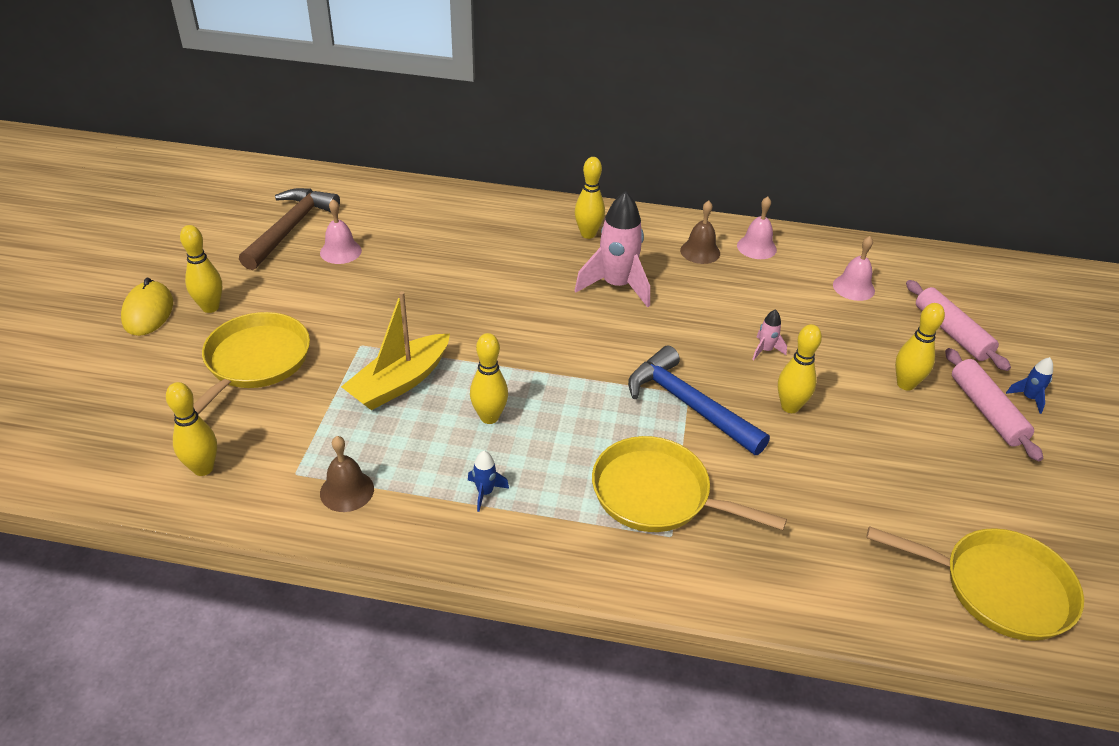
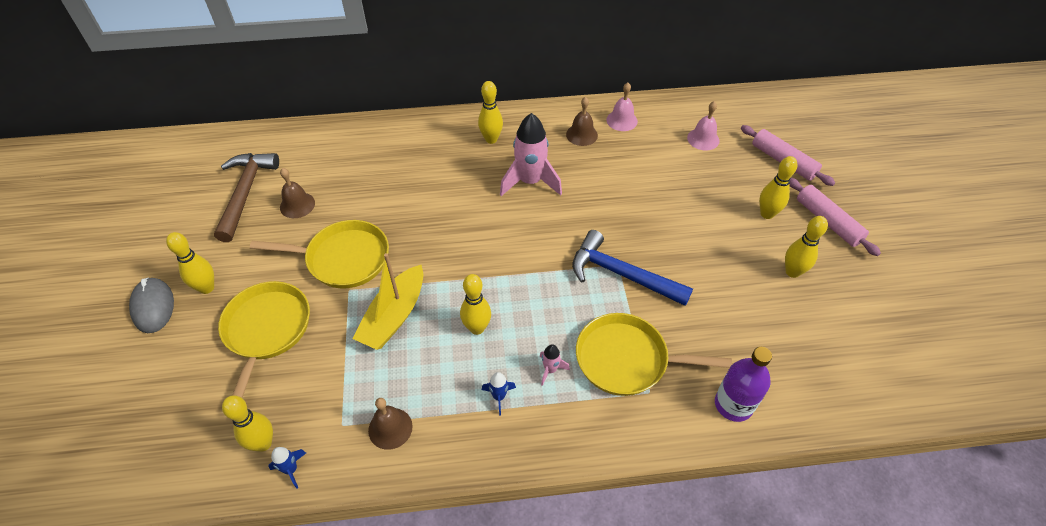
camera: 15 degrees left, 10 degrees up
yellow mouse [121,278,173,336] -> grey mouse [129,277,174,333]
pink bell [320,199,362,264] -> brown bell [280,168,315,218]
pink rocket [752,309,787,360] -> pink rocket moved to [540,344,570,386]
yellow bowling pin [778,324,822,413] -> yellow bowling pin moved to [785,216,828,278]
yellow pan [866,526,1084,641] -> yellow pan moved to [250,220,389,289]
blue rocket [1006,357,1053,414] -> blue rocket moved to [269,447,306,489]
none -> purple bottle [715,347,772,422]

